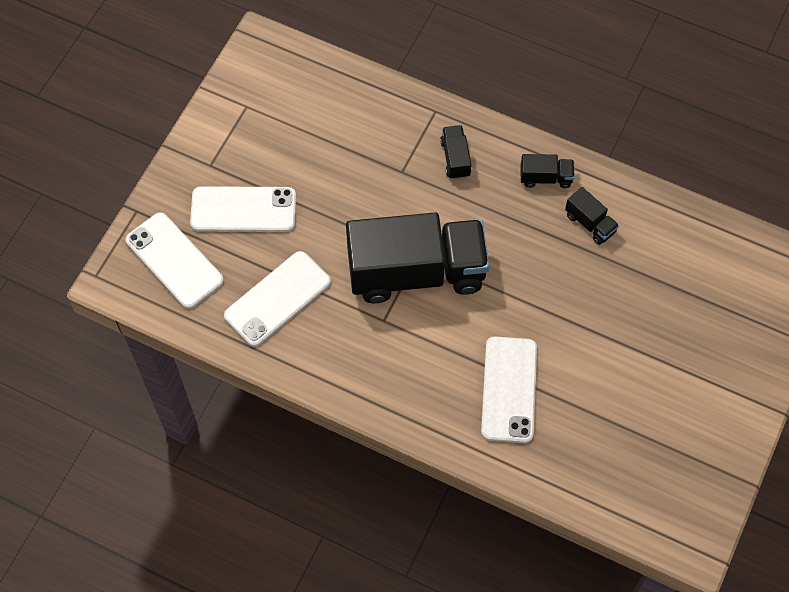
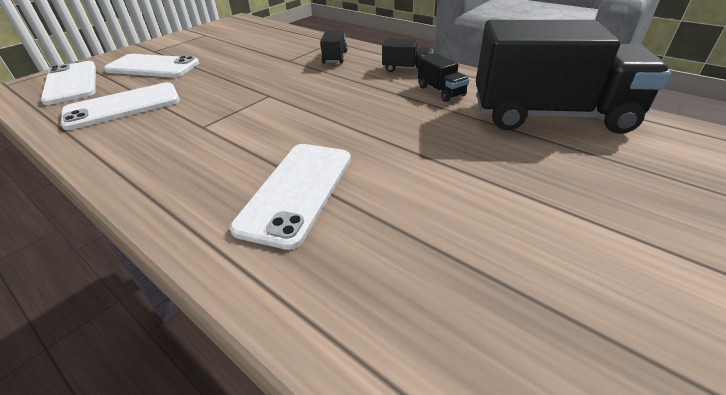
camera: 15 degrees right, 25 degrees down
black truck [346,212,489,303] -> black truck moved to [476,20,671,134]

